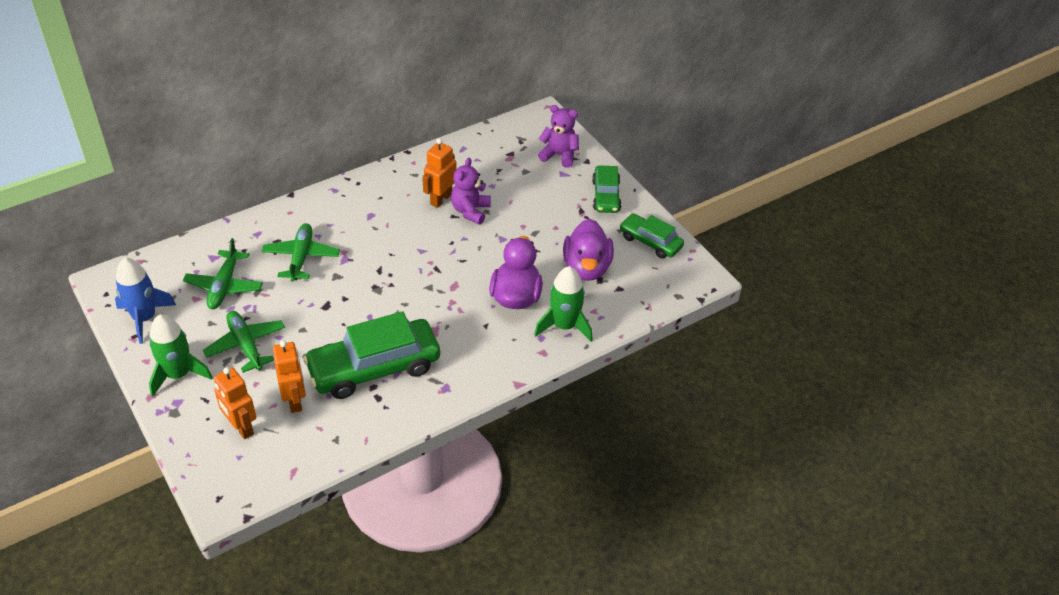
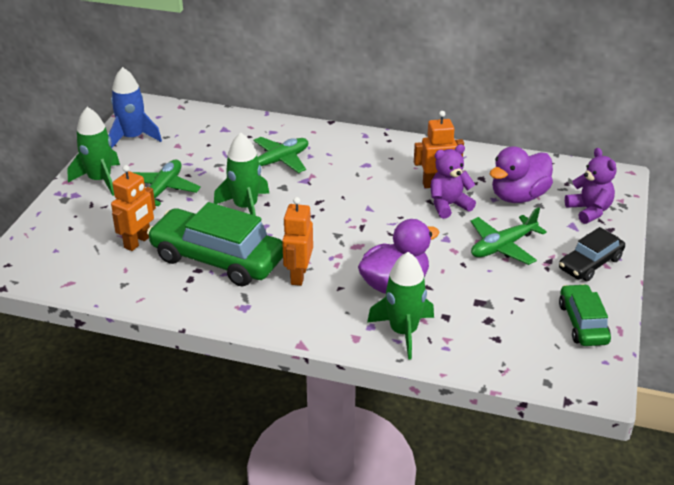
camera: 50 degrees right, 10 degrees down
green plane [183,238,263,309] -> green plane moved to [470,207,547,265]
orange robot [214,367,256,439] -> orange robot moved to [282,197,313,286]
purple duck [563,219,614,281] -> purple duck moved to [490,146,553,203]
green car [592,165,621,213] -> black car [559,227,625,281]
none -> green rocket [214,132,269,216]

